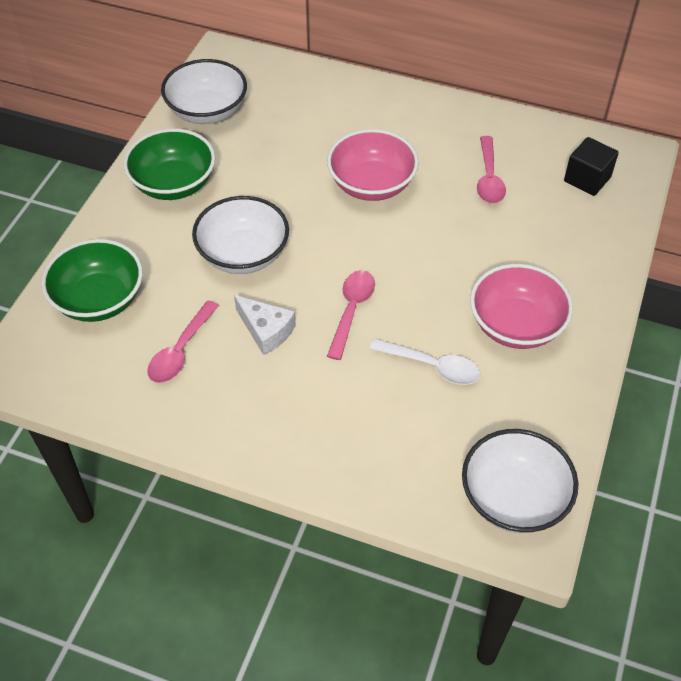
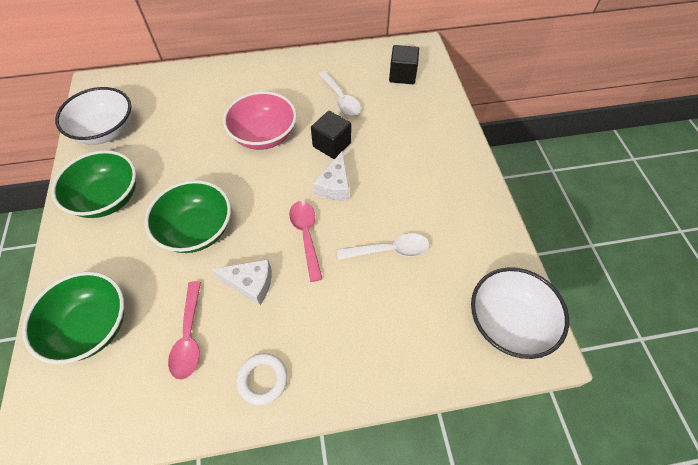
camera: 30 degrees left, 5 degrees up
white bowl [192,196,289,274] -> green bowl [145,180,231,253]
pink bowl [470,264,573,349] -> none
pink spoon [477,136,506,204] -> white spoon [319,71,361,116]
none -> white ring [236,353,288,406]
none -> black cube [311,111,351,159]
none -> white cheese [313,151,349,201]

